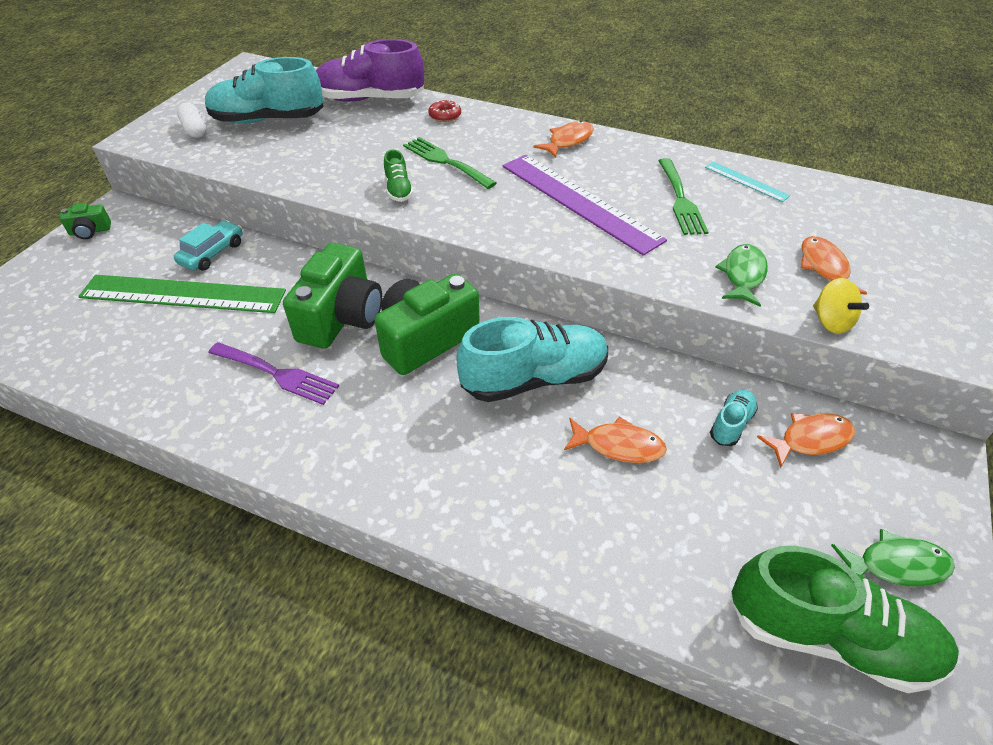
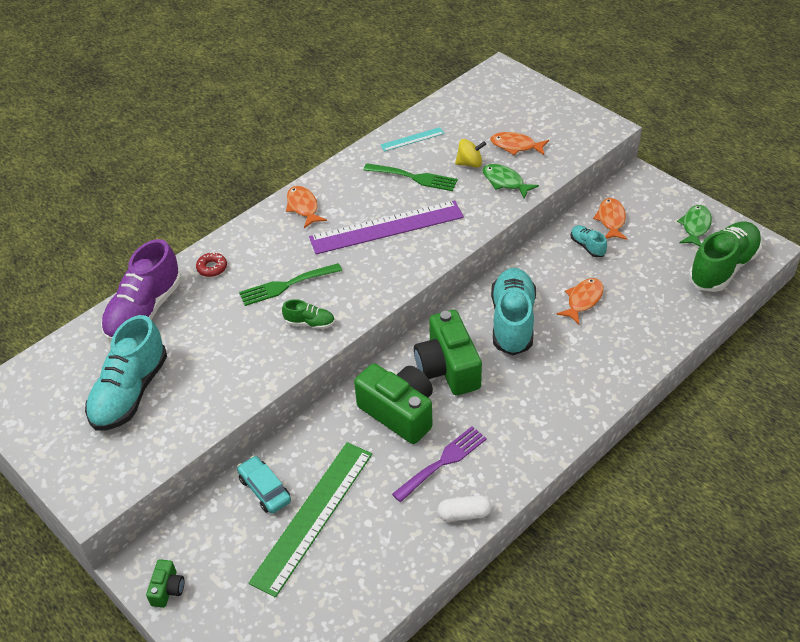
camera: 65 degrees left, 0 degrees up
white capsule [177,103,207,138] -> white capsule moved to [438,495,492,522]
yellow spinning top [813,278,869,334] -> yellow spinning top moved to [455,139,486,168]

